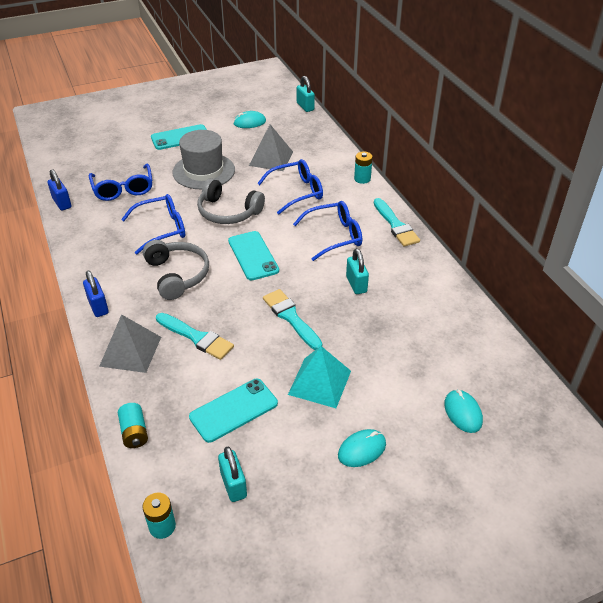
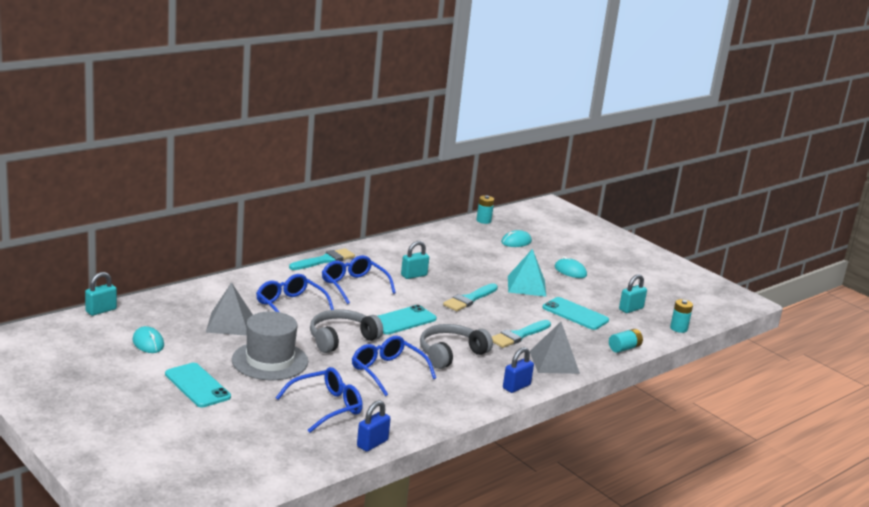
camera: 110 degrees left, 20 degrees down
turquoise brush [156,313,234,360] -> turquoise brush turned 150 degrees counterclockwise [492,320,551,348]
grey headphones [197,178,265,224] -> grey headphones turned 135 degrees counterclockwise [310,309,383,353]
turquoise battery [354,152,373,184] -> turquoise battery moved to [476,195,494,224]

